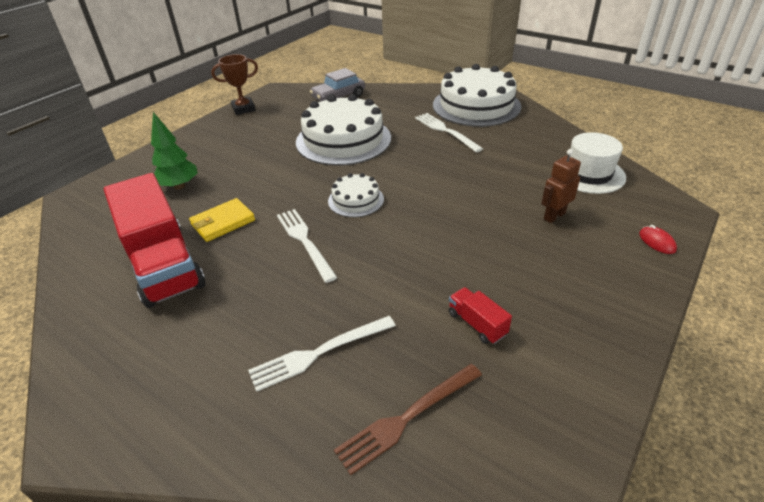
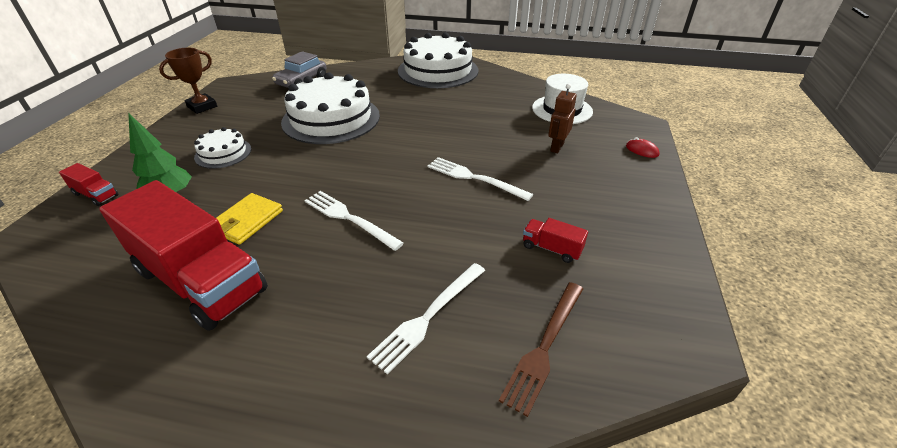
camera: 25 degrees left, 0 degrees up
white cake [328,173,384,217] -> white cake moved to [194,127,251,169]
white fork [415,113,483,152] -> white fork moved to [428,157,533,201]
none -> red truck [59,163,119,206]

